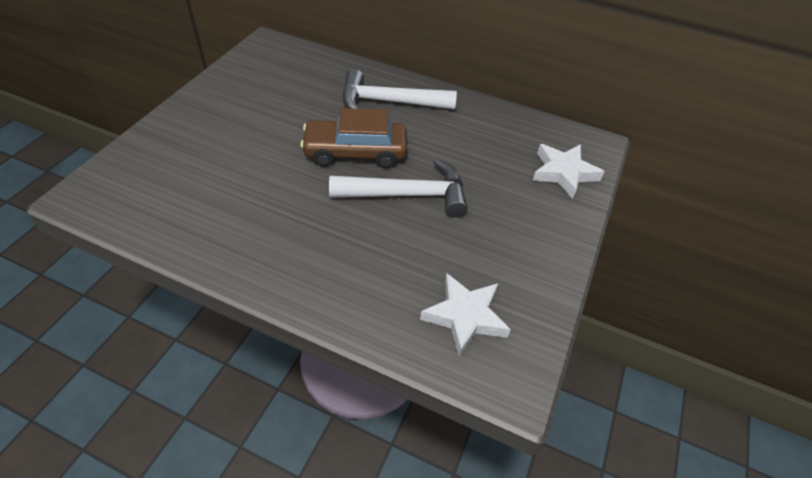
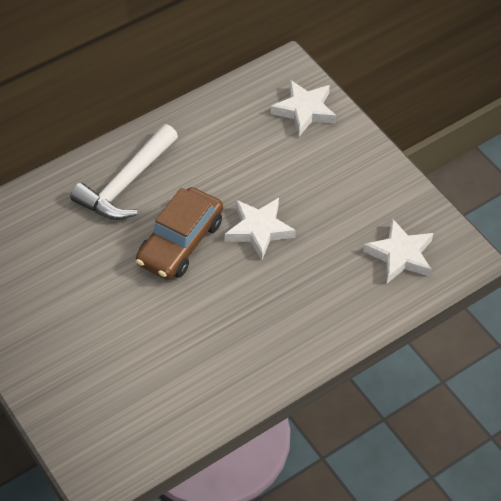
camera: 55 degrees left, 5 degrees up
white hammer [329,159,468,217] -> white star [225,198,296,260]

